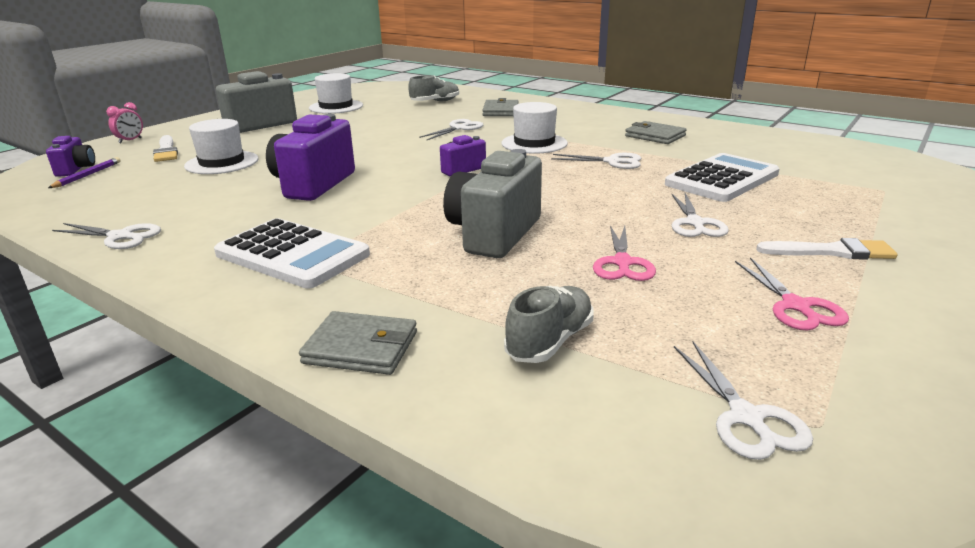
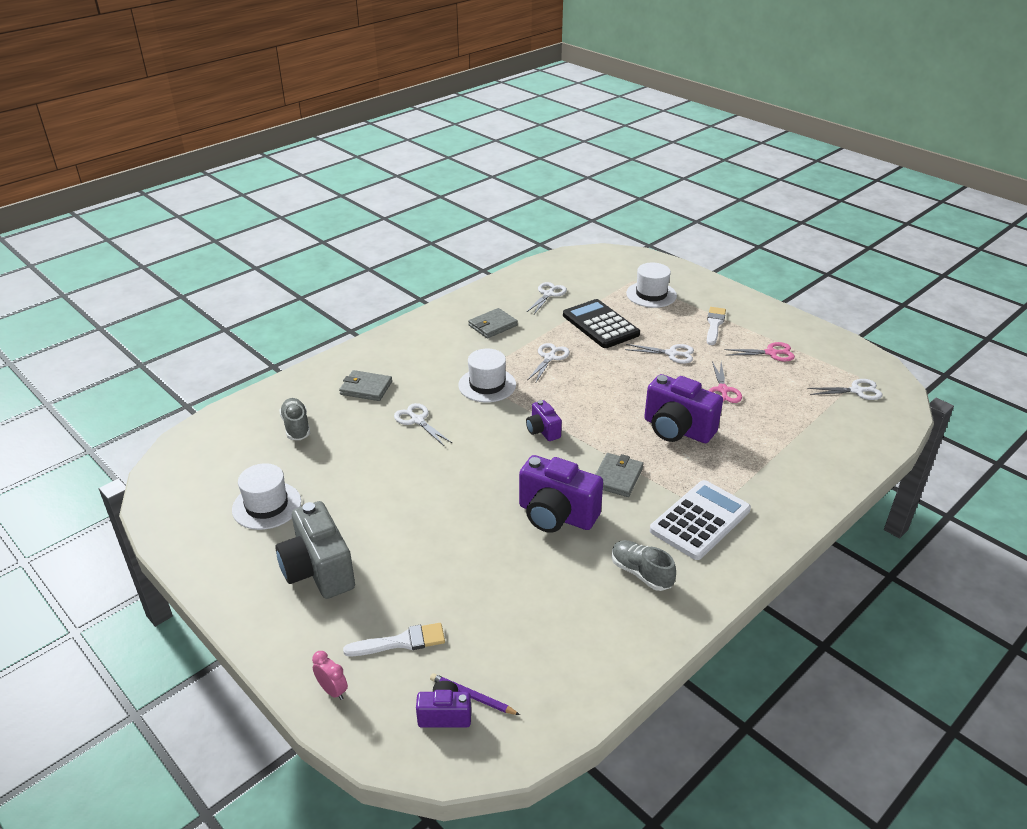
camera: 80 degrees left, 10 degrees up
white scissors [52,223,161,249] -> white scissors moved to [527,282,567,314]
white hat [184,119,258,174] -> white hat moved to [626,262,677,308]
grey wallet [299,311,417,375] -> grey wallet moved to [595,453,644,497]
grey camera [443,149,542,258] -> purple camera [644,374,723,443]
grey shoe [504,286,594,363] -> grey shoe moved to [612,540,676,591]
pink scissors [593,226,656,281] -> pink scissors turned 75 degrees clockwise [708,362,742,403]
white calculator [665,153,780,202] -> black calculator [563,299,640,348]

